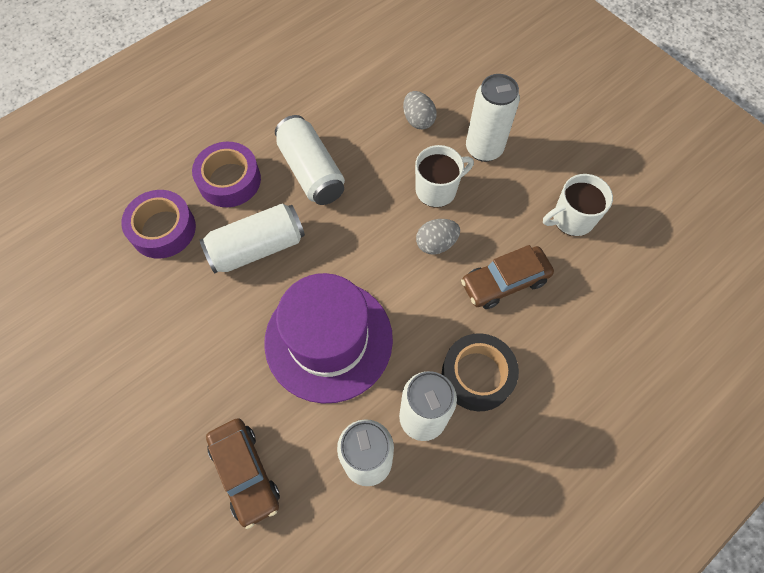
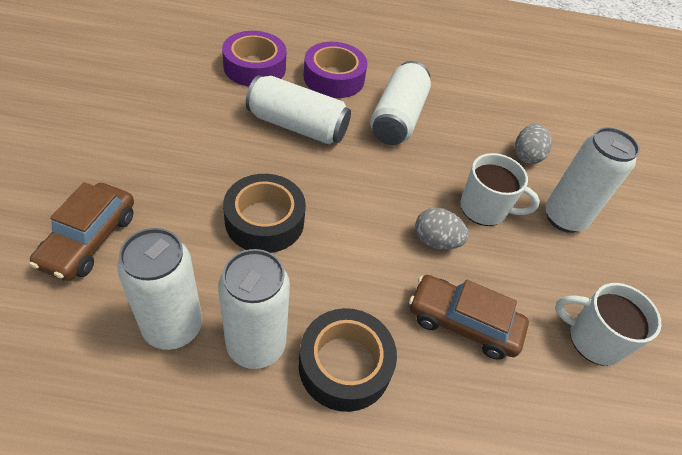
camera: 40 degrees right, 15 degrees down
purple hat [264,273,393,404] -> black tape [223,174,306,253]

